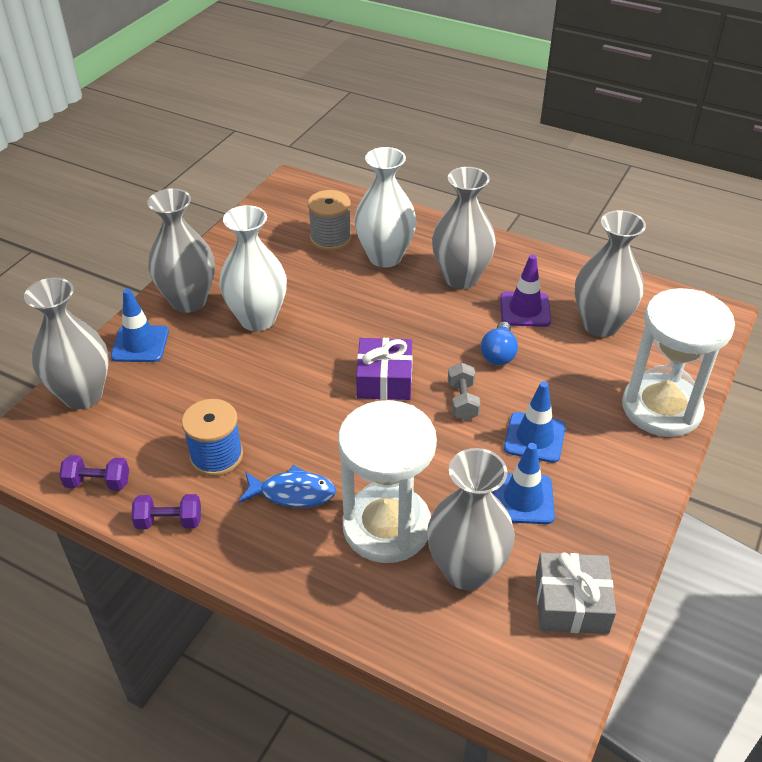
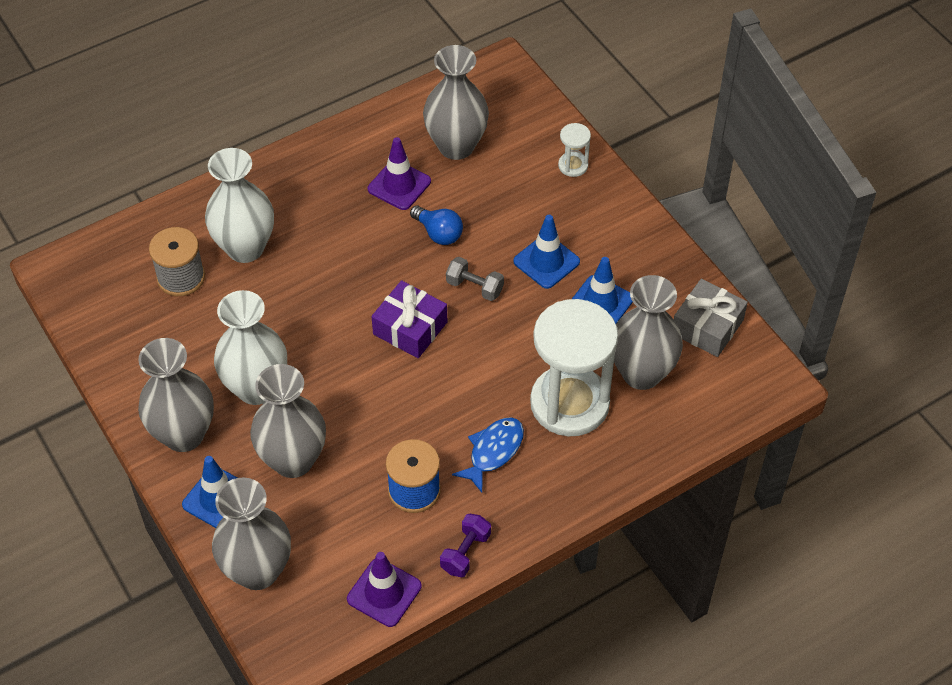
camera: 60 degrees left, 10 degrees up
purple dumbbell [59,455,129,491] -> purple traffic cone [347,552,422,627]
grey vase [432,167,496,289] -> grey vase moved to [250,364,326,478]
white hourglass [622,288,735,437] -> white hourglass [558,123,591,177], size x0.42

